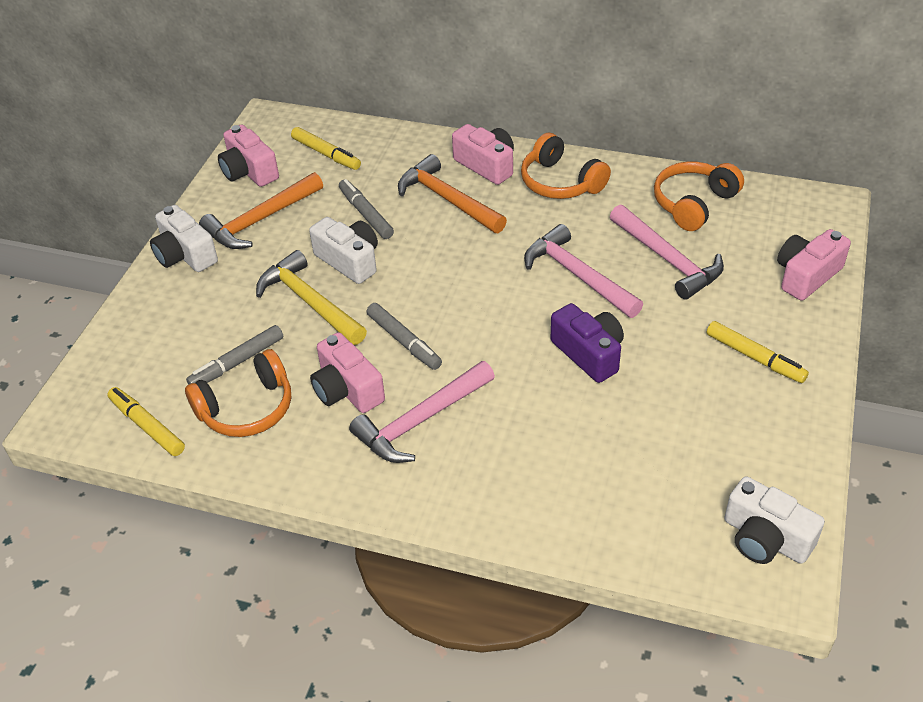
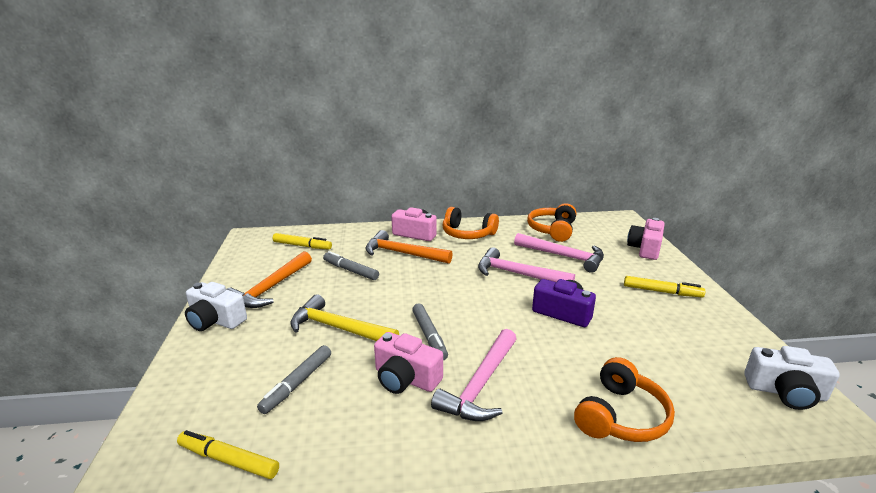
camera: 25 degrees left, 20 degrees down
orange headphones [185,349,291,437] -> orange headphones moved to [574,357,675,442]
pink camera [218,125,279,187] -> none
white camera [309,217,378,284] -> none
grey marker [367,303,442,370] -> grey marker turned 45 degrees clockwise [412,303,448,360]

